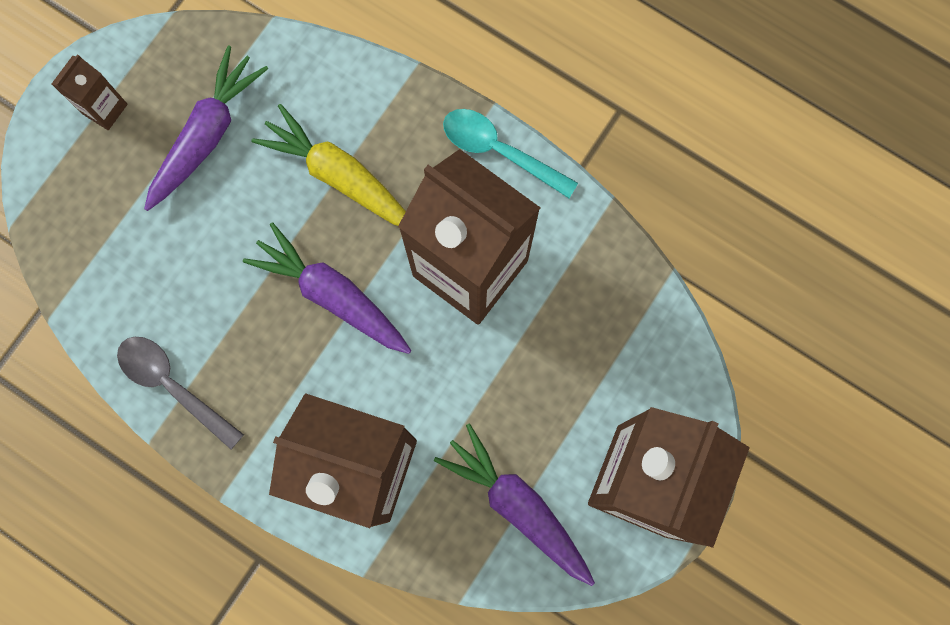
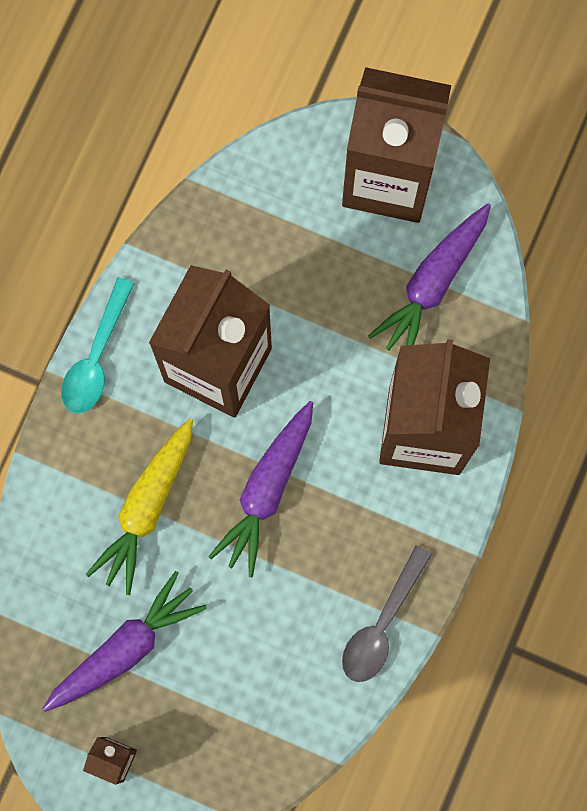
camera: 100 degrees left, 0 degrees up
purple carrot [144,45,268,211] -> purple carrot turned 120 degrees clockwise [43,571,207,712]

